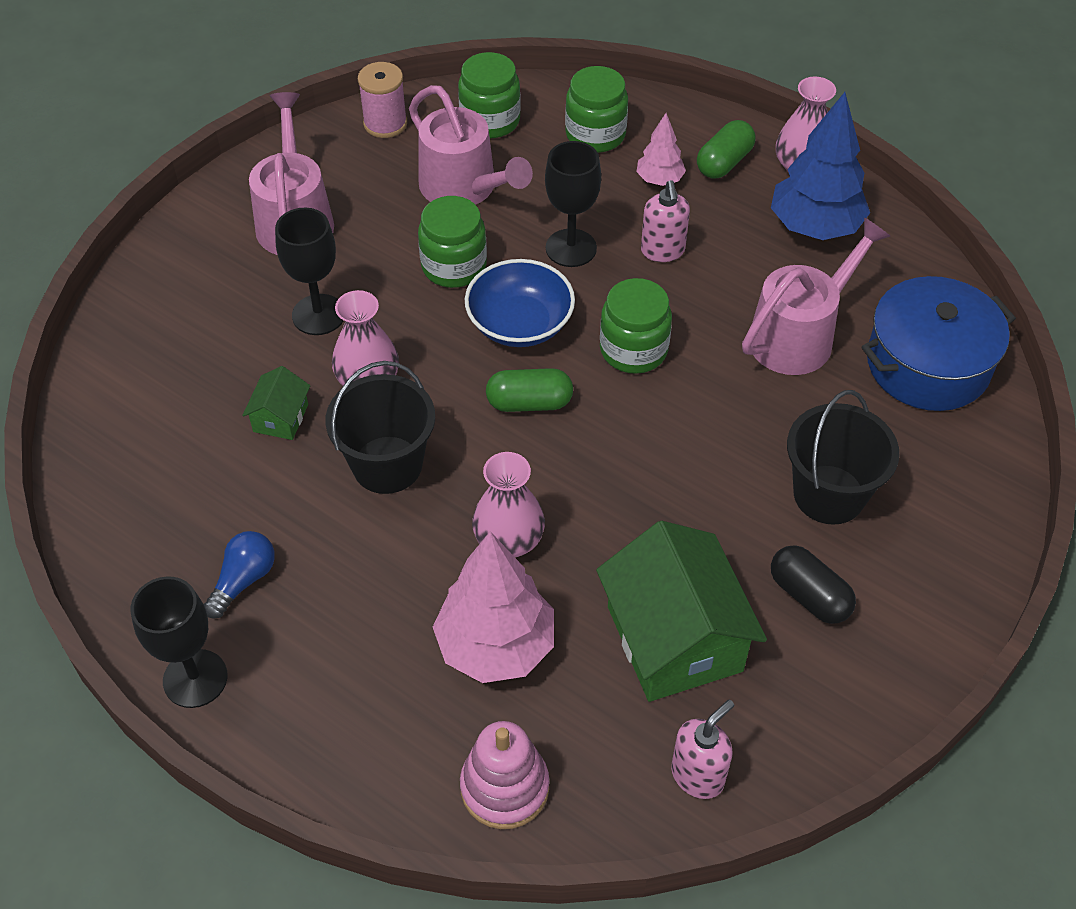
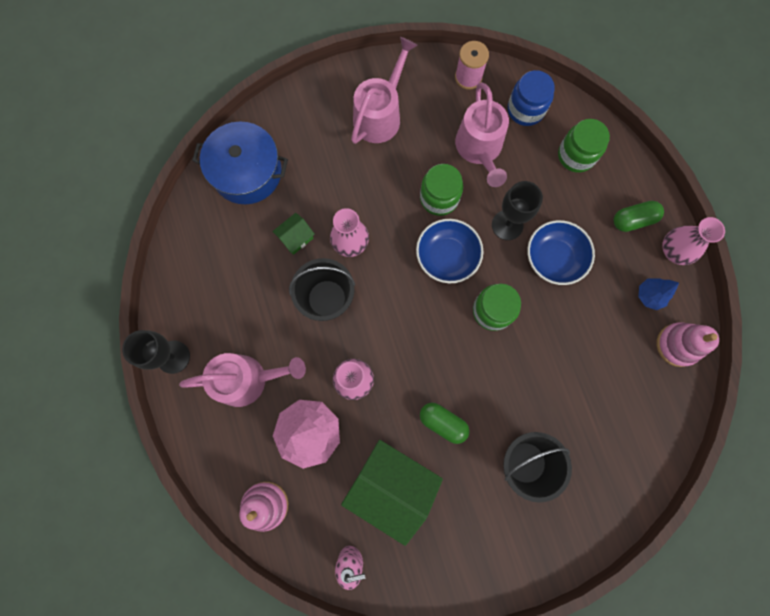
camera: 35 degrees right, 25 degrees up
blue light bulb [204,531,275,619] -> none
black goblet [275,208,344,335] -> none
green jar [458,52,521,138] -> blue jar [508,70,555,126]
green capsule [486,368,573,412] -> green capsule moved to [420,403,470,444]
green house [596,521,767,702] -> green house turned 75 degrees counterclockwise [341,440,443,546]
pink tree [636,113,686,186] -> none
pink soap dispenser [641,180,690,262] -> blue bowl [527,220,595,285]
pink watering can [742,217,890,375] -> pink watering can moved to [179,353,306,407]
blue tree [771,92,870,240] -> blue tree [638,278,679,310], size x0.52
black capsule [771,545,856,624] -> none
blue pot [862,276,1016,411] -> blue pot moved to [192,121,288,204]
none -> pink stacking toy [657,322,719,367]

